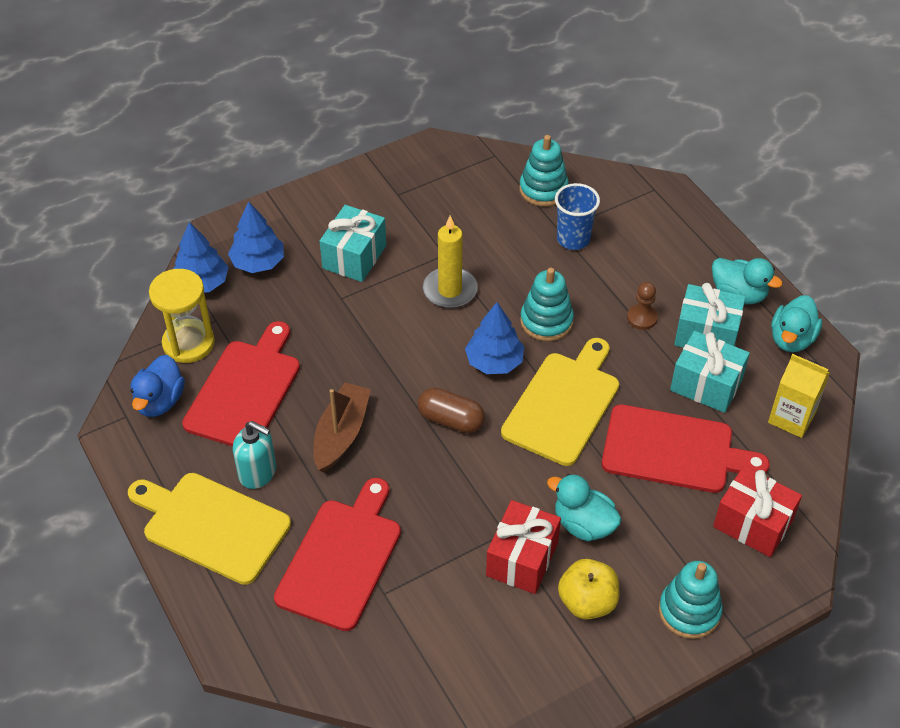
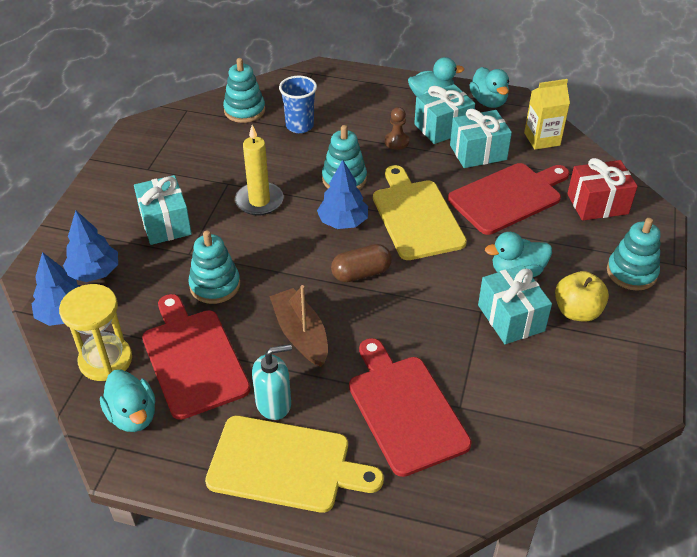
camera: 45 degrees left, 5 degrees down
yellow cutting board [128,473,291,585] -> yellow cutting board turned 150 degrees counterclockwise [205,416,384,513]
blue duck [130,355,185,417] -> turquoise duck [100,370,155,432]
red gift [486,500,561,594] -> turquoise gift [478,265,552,344]
none -> turquoise stacking toy [188,231,240,304]

